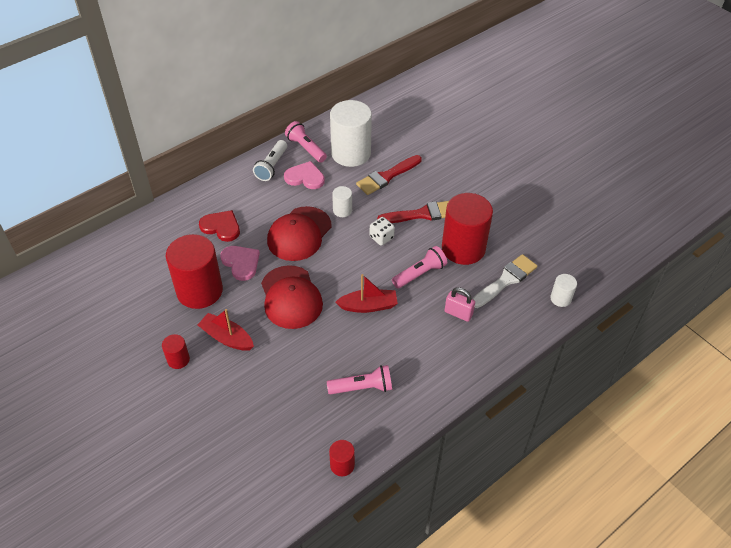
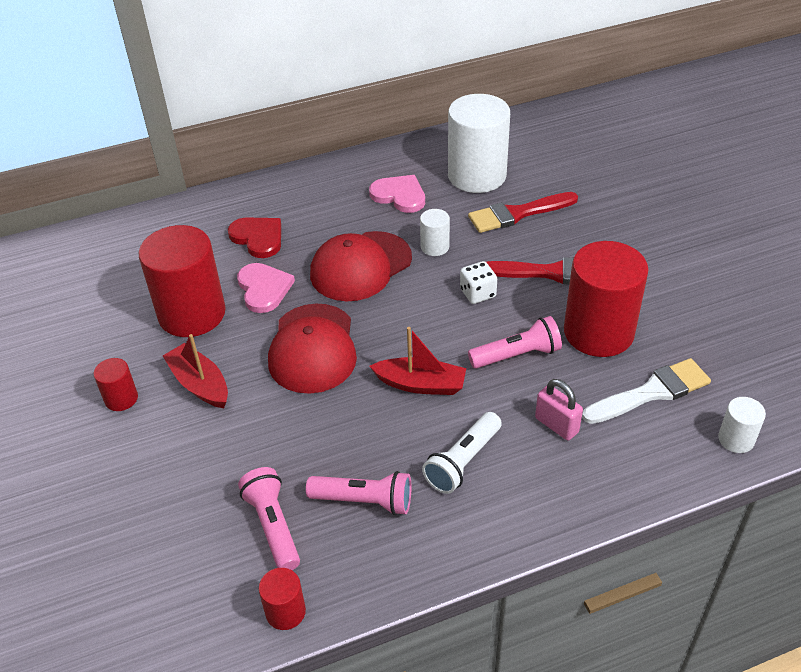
camera: 20 degrees right, 5 degrees down
white flashlight [253,140,287,181] -> white flashlight moved to [422,412,502,494]
pink flashlight [285,121,327,163] -> pink flashlight moved to [238,467,300,570]

